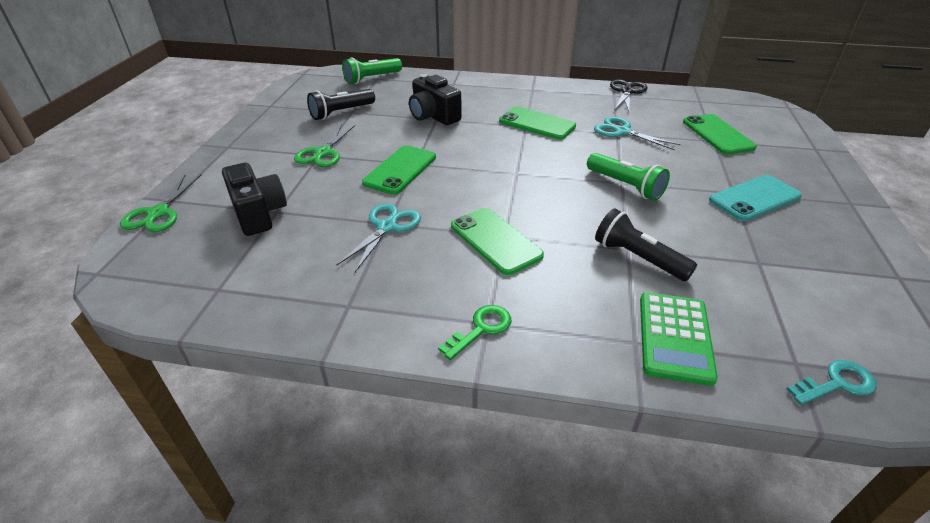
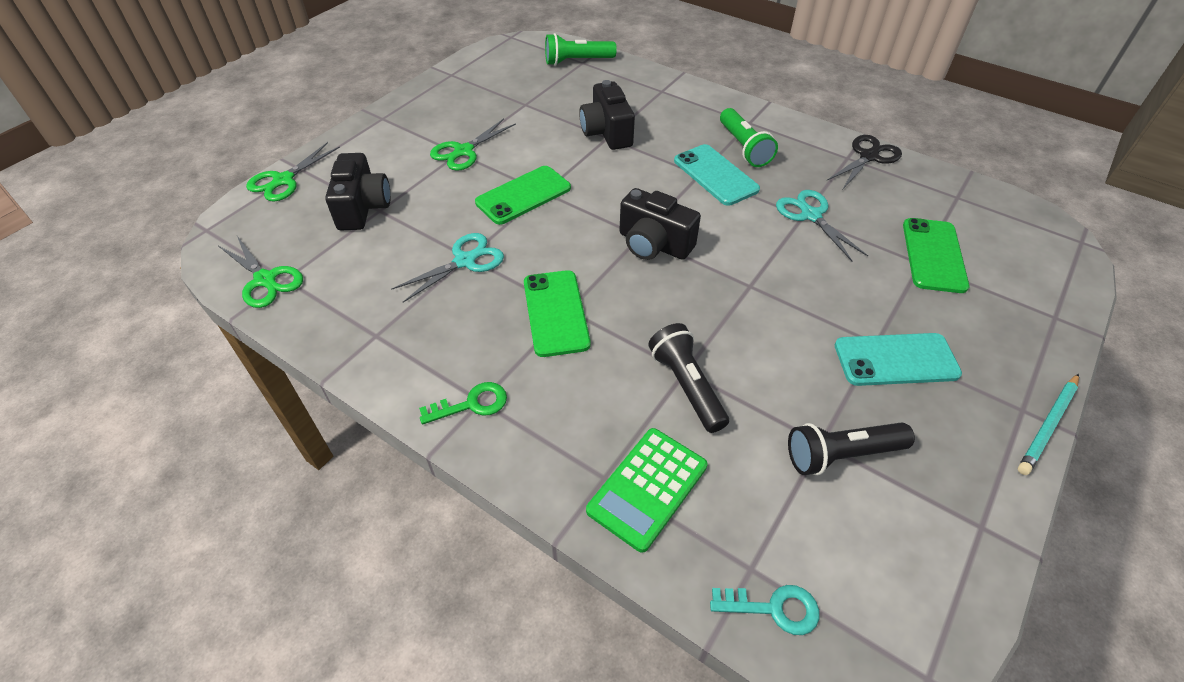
camera: 25 degrees right, 10 degrees up
black flashlight [307,89,375,120] -> black flashlight moved to [788,422,915,475]
green phone [499,107,576,140] -> turquoise phone [674,144,760,206]
green flashlight [587,153,670,201] -> green flashlight moved to [720,108,778,167]
none -> green scissors [219,236,303,308]
none -> black camera [619,188,701,260]
none -> turquoise pencil [1018,374,1079,475]

